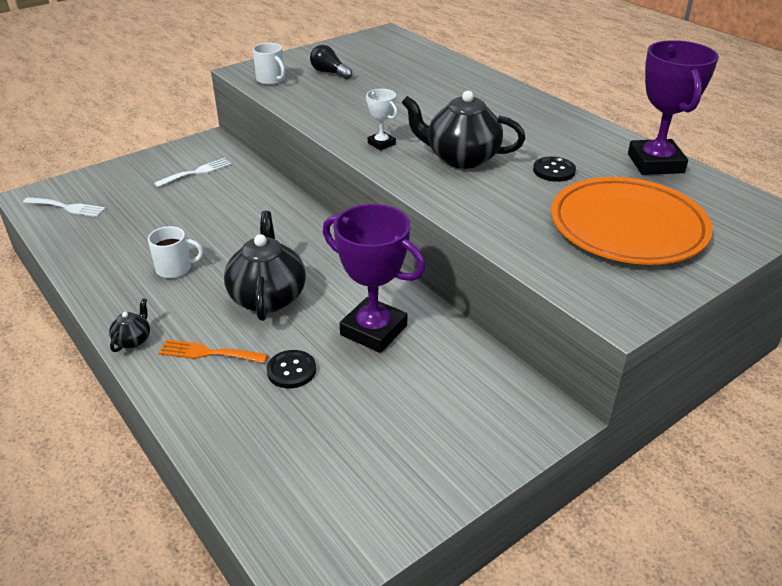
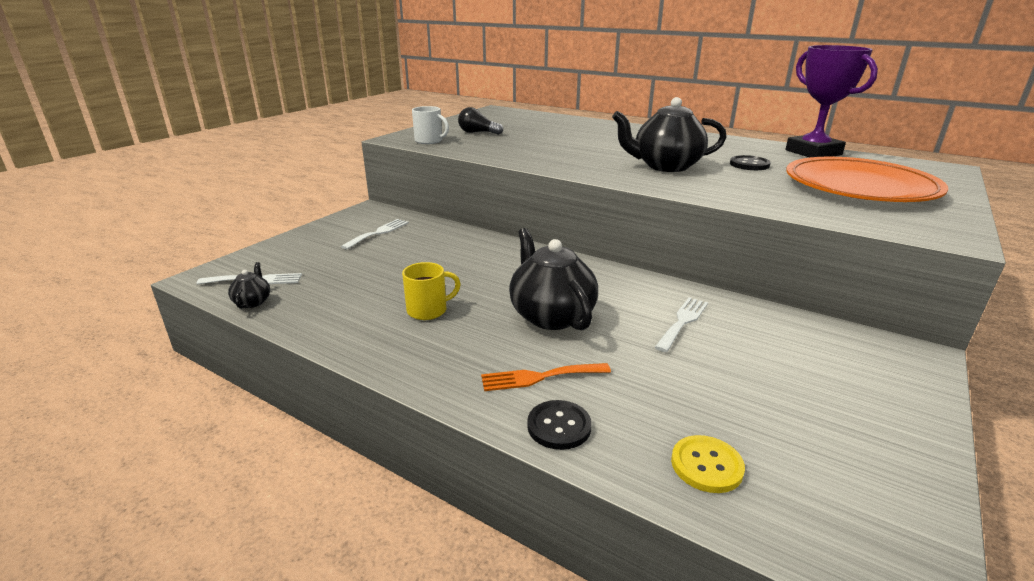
camera: 20 degrees left, 10 degrees down
black teapot [109,298,150,352] -> black teapot moved to [228,262,270,309]
white mug [148,226,203,278] -> yellow mug [402,262,461,320]
black button [266,350,316,388] -> black button moved to [527,400,592,450]
purple trophy [323,204,426,353] -> white fork [655,297,708,352]
white trophy [366,89,397,150] -> none
none -> yellow button [671,435,745,493]

